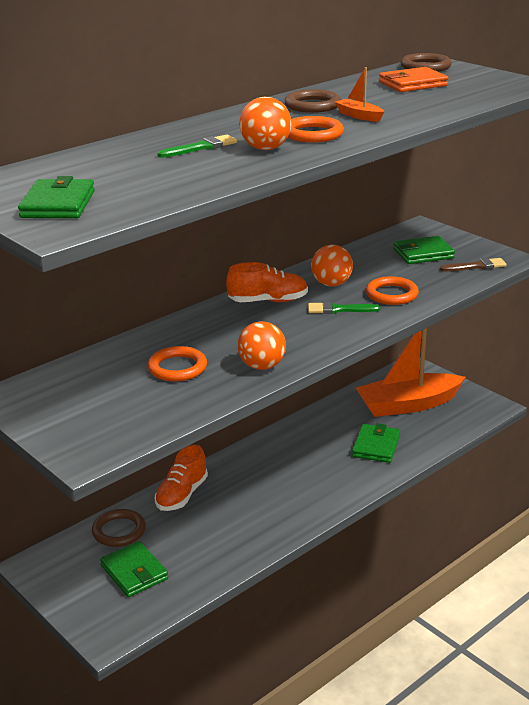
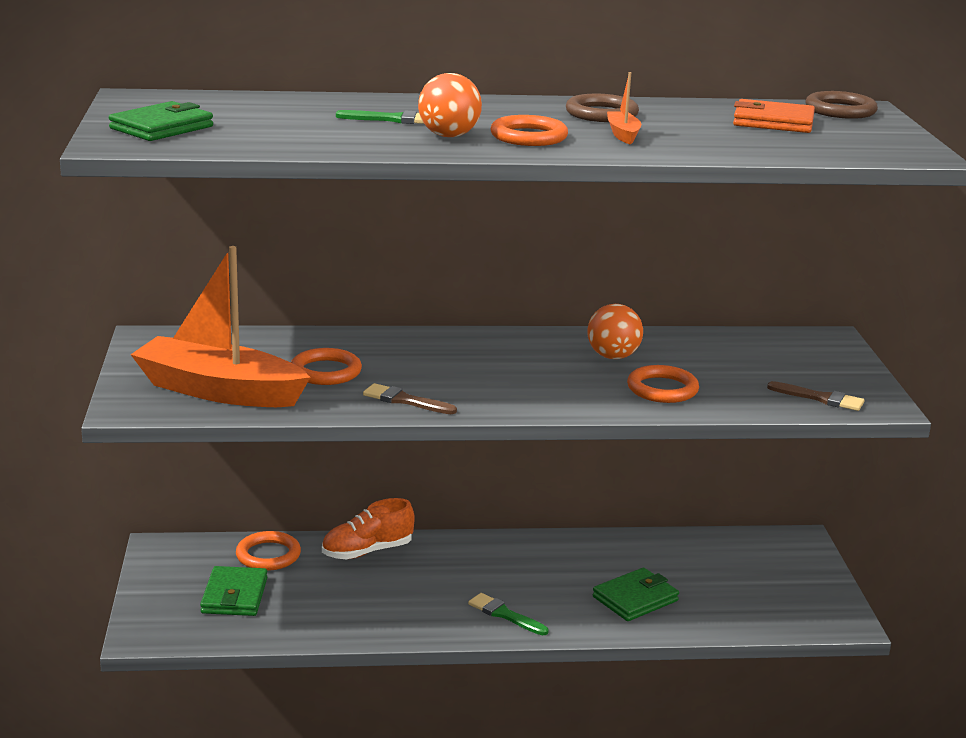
camera: 35 degrees right, 5 degrees down
brown ring [92,509,146,547] -> orange ring [236,531,301,571]
orange shoe [226,262,308,302] -> none
orange ball [238,321,286,370] -> brown brush [363,383,457,414]
green brush [308,302,380,314] -> green brush moved to [468,593,549,635]
orange boat [356,328,466,417] -> orange boat moved to [130,246,311,407]
green wallet [393,236,455,264] -> none

